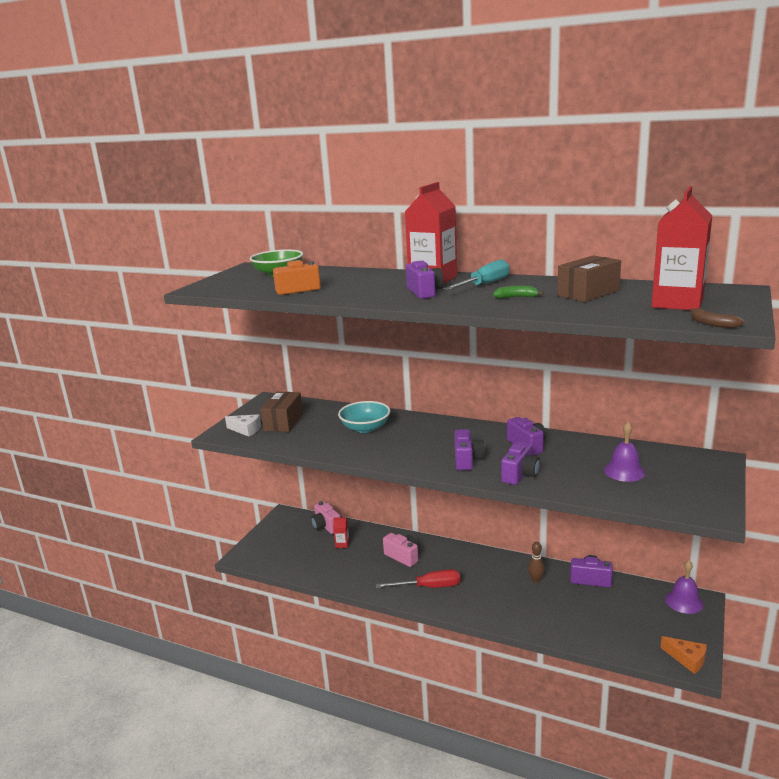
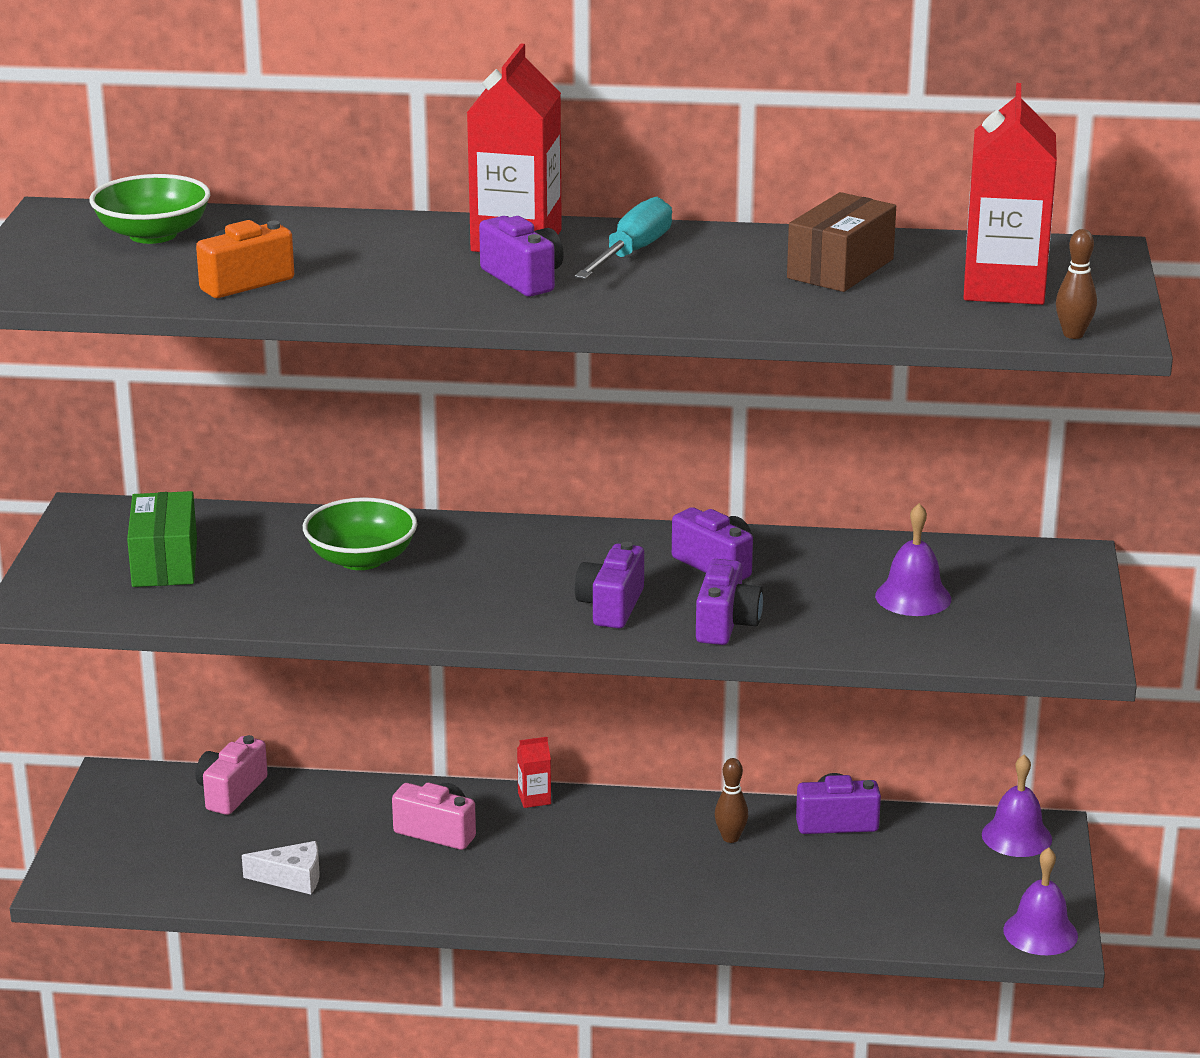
camera: 20 degrees left, 5 degrees up
white cheese [225,414,261,437] -> white cheese moved to [242,841,320,894]
brown box [260,392,303,432] -> green box [127,491,197,587]
pink camera [311,501,340,534] -> pink camera turned 75 degrees clockwise [196,735,268,815]
red carton [333,517,349,548] -> red carton moved to [517,737,551,808]
turquoise bowl [338,401,390,433] -> green bowl [303,497,417,570]
red screwdriver [376,569,460,588] -> none
purple camera [454,429,485,470] -> purple camera turned 150 degrees counterclockwise [575,542,644,628]
green banana [493,286,544,299] -> none
orange cheese [661,636,707,674] -> purple bell [1003,847,1078,955]
brown banana [690,308,745,329] -> brown bowling pin [1056,229,1097,339]

